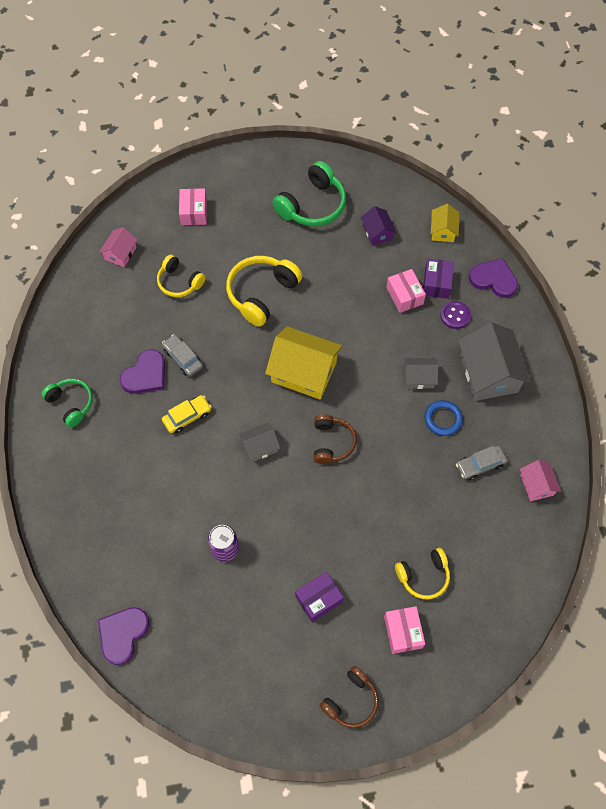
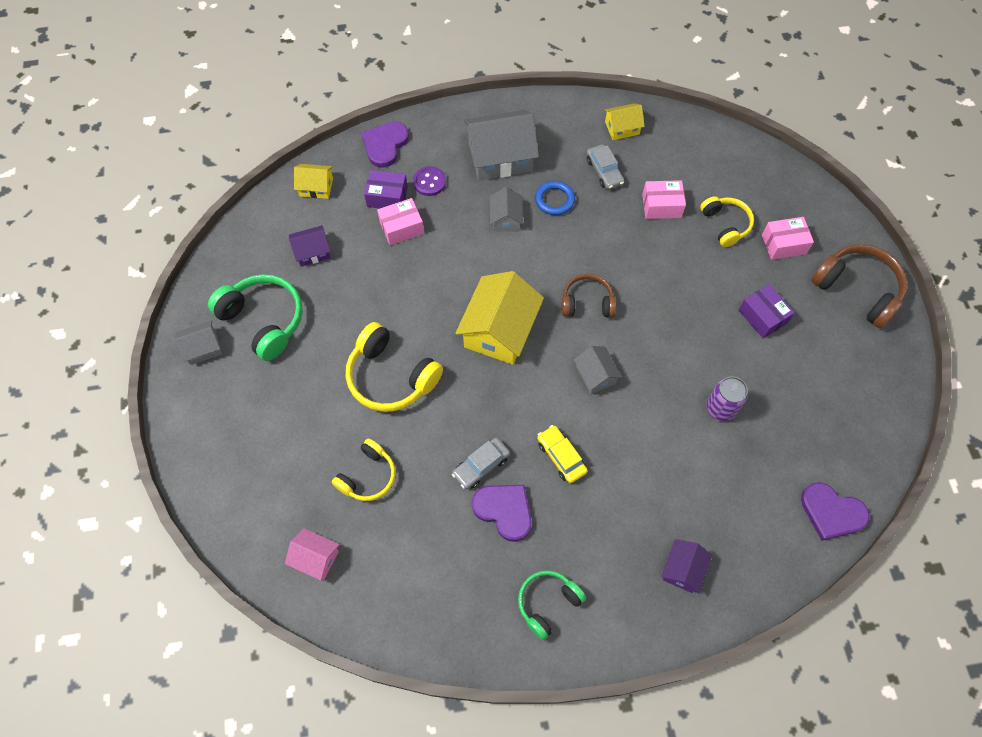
camera: 90 degrees left, 0 degrees up
pink box [179,188,207,225] -> pink box moved to [642,180,686,219]
brown headphones [319,666,379,728] -> brown headphones [811,244,908,328], size x1.59
pink house [520,460,561,501] -> yellow house [604,103,645,140]
none -> grey house [174,320,222,365]
none -> purple house [661,539,712,593]

